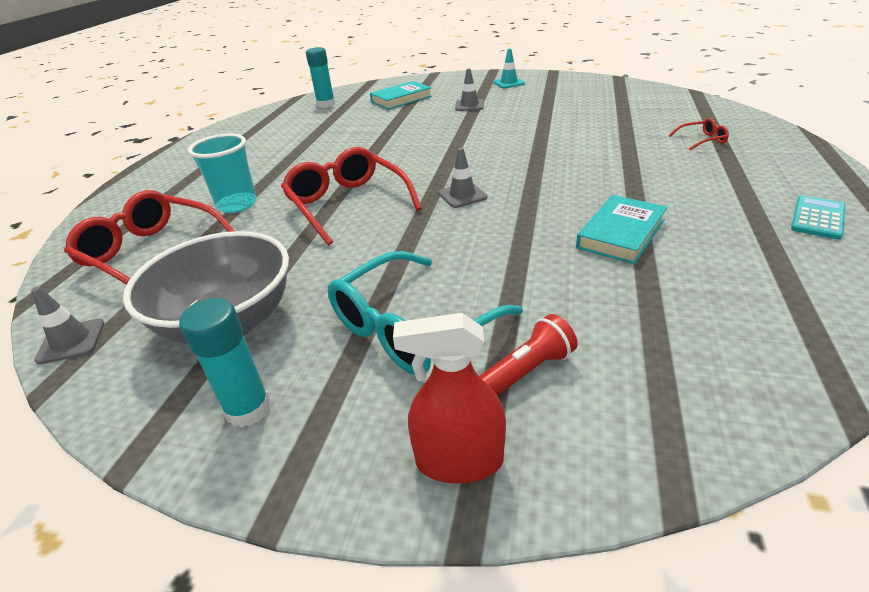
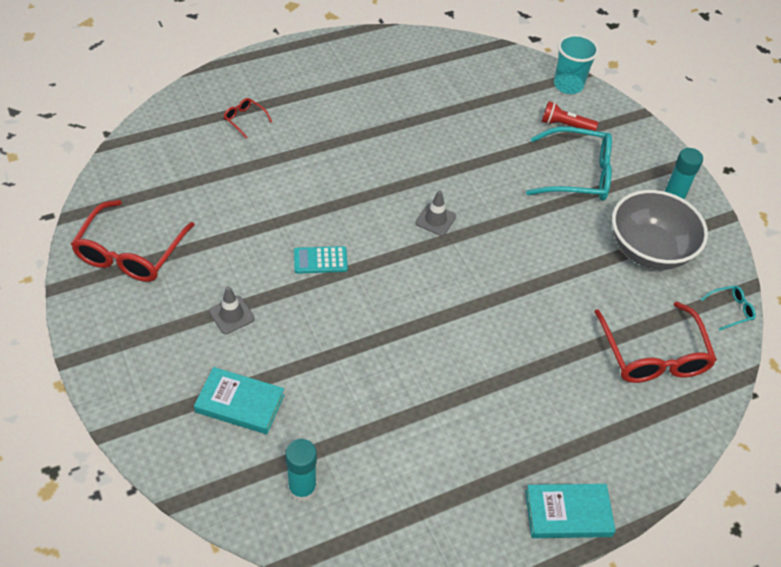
camera: 135 degrees left, 15 degrees up
grey traffic cone [31,287,104,365] -> turquoise glasses [700,286,756,331]
turquoise cup [188,134,257,213] -> turquoise cup moved to [554,34,599,94]
red glasses [281,147,422,245] -> red glasses moved to [71,200,194,282]
red spray bottle [393,313,506,484] -> none
turquoise traffic cone [493,49,525,88] -> none
turquoise book [576,195,667,264] -> turquoise book moved to [525,484,616,538]
turquoise calculator [791,195,845,240] -> turquoise calculator moved to [294,246,348,274]

